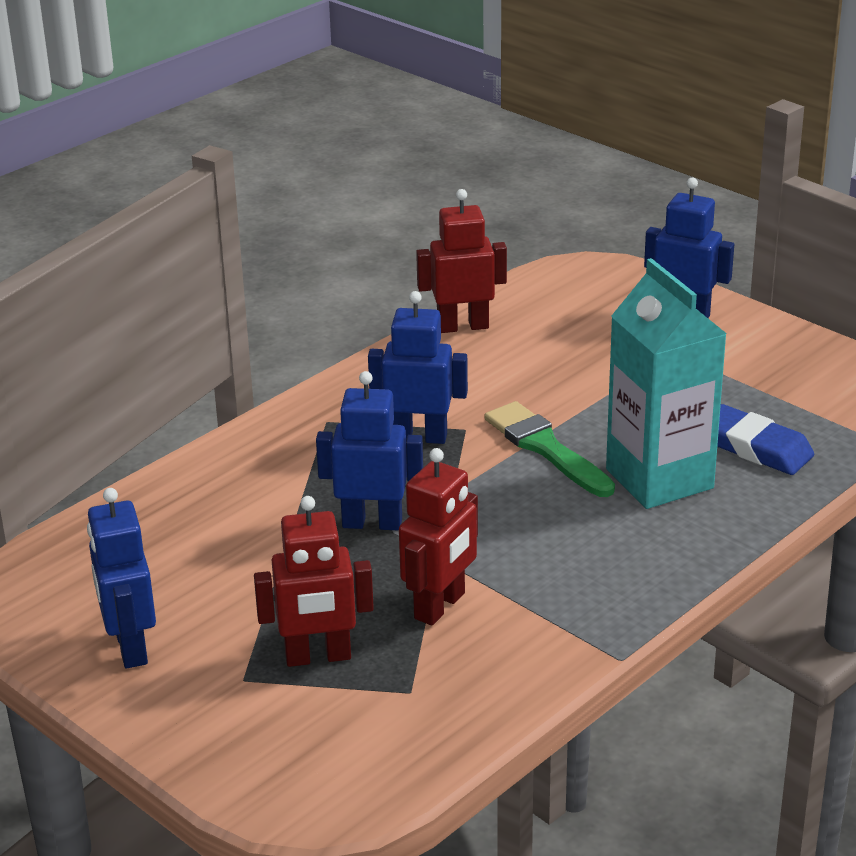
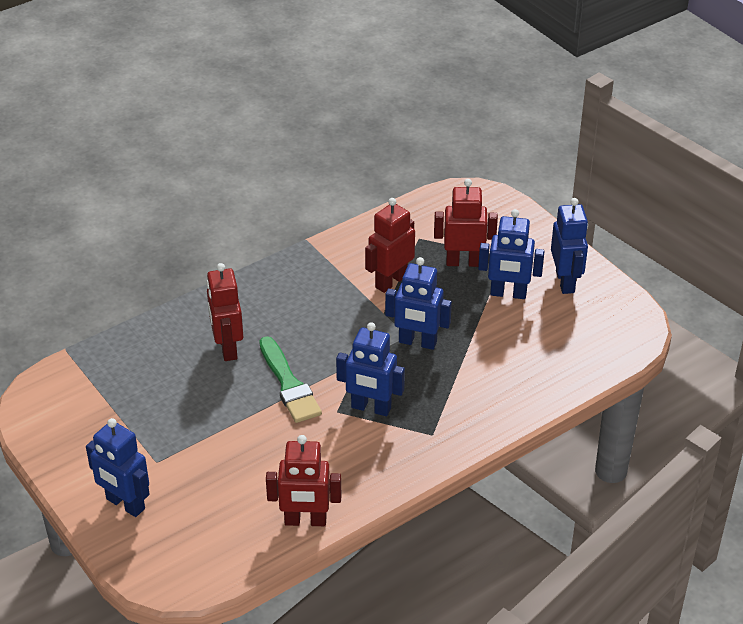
camera: 170 degrees left, 10 degrees up
turquoise carton [606,258,727,509] -> red robot [206,263,243,361]
blue eraser [717,404,814,475] -> none
none -> blue robot [478,209,544,299]

